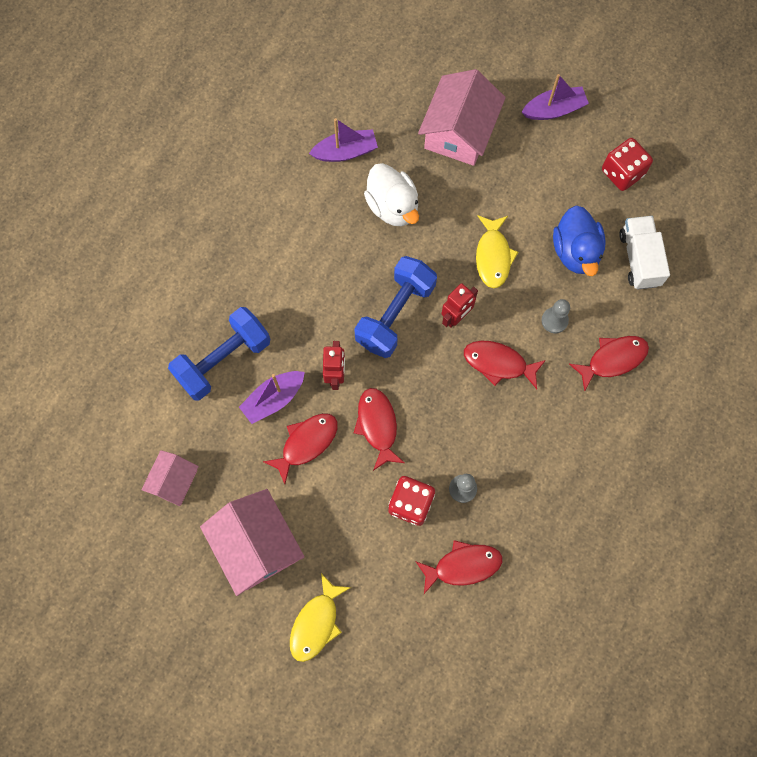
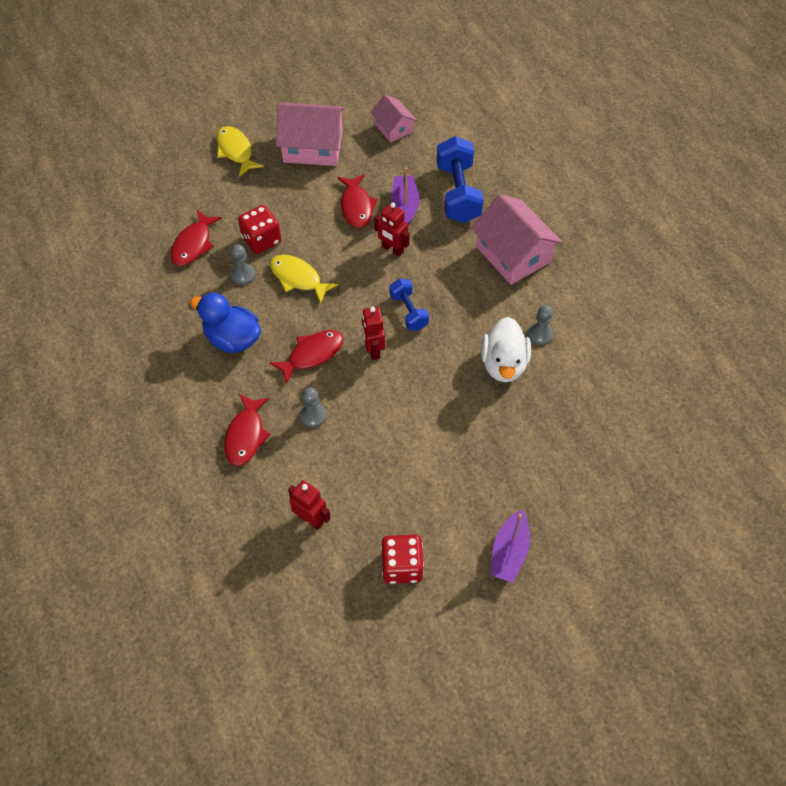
camera: 125 degrees right, 15 degrees down
purple boat [309,118,378,162] -> none
blue dumbbell [354,256,437,358] -> blue dumbbell [389,279,429,330], size x0.58
red fish [354,388,405,471] -> none
white duck [364,163,419,226] -> white duck turned 90 degrees counterclockwise [481,317,531,382]
pink house [418,69,506,166] -> pink house moved to [471,194,563,285]
yellow fish [476,215,518,288] -> yellow fish moved to [270,255,339,304]
blue duck [553,206,606,276] -> blue duck moved to [190,292,261,353]
white truck [619,216,670,290] -> red robot [288,480,331,530]
none -> grey pawn [528,305,553,345]

